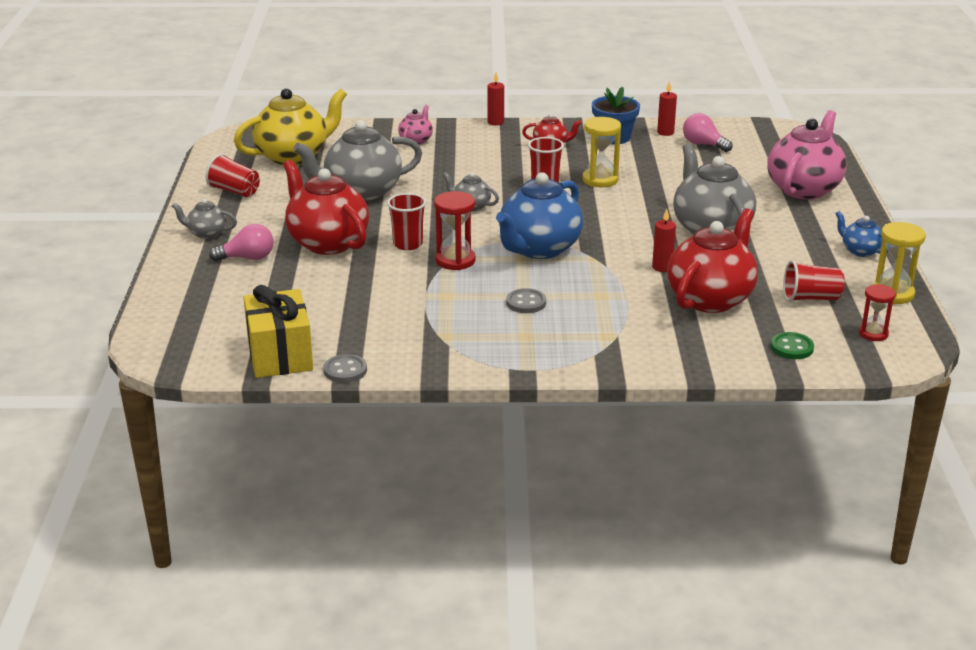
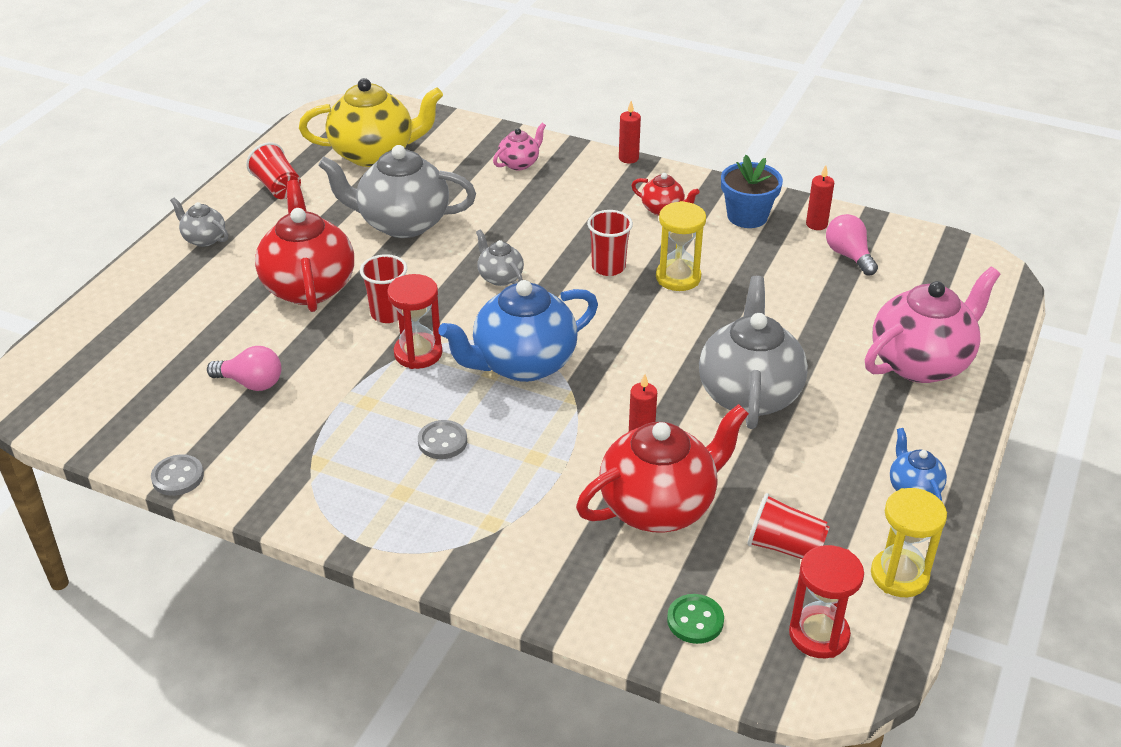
camera: 25 degrees right, 10 degrees up
pink light bulb [209,224,274,261] -> pink light bulb moved to [207,346,281,391]
yellow gift [243,285,313,378] -> none
red hourglass [859,284,896,341] -> red hourglass [789,545,864,658], size x1.51

